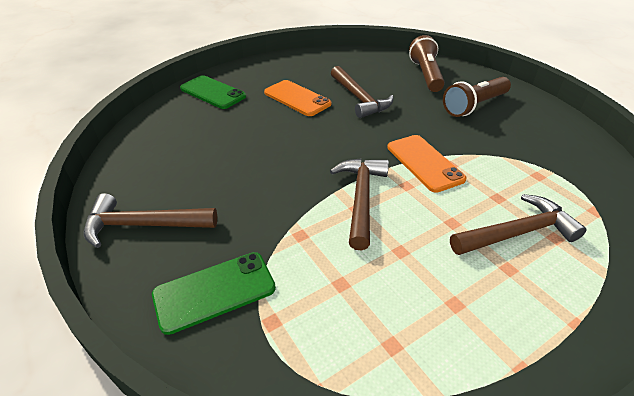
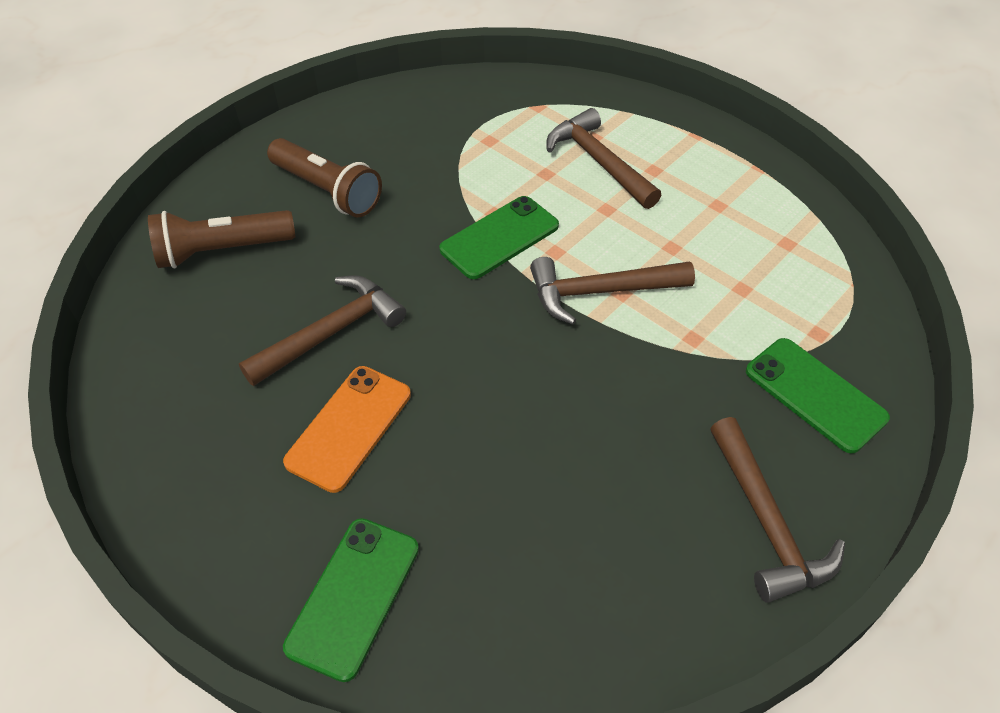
camera: 105 degrees left, 10 degrees up
orange phone [387,135,467,193] -> green phone [439,196,559,279]

